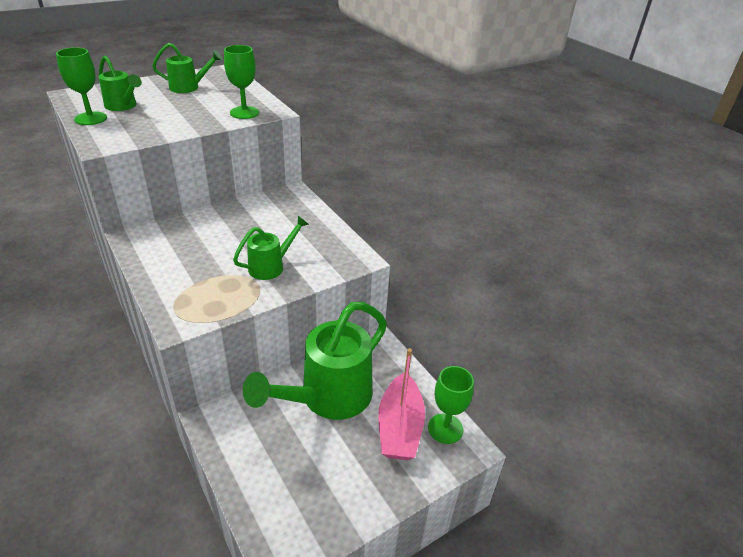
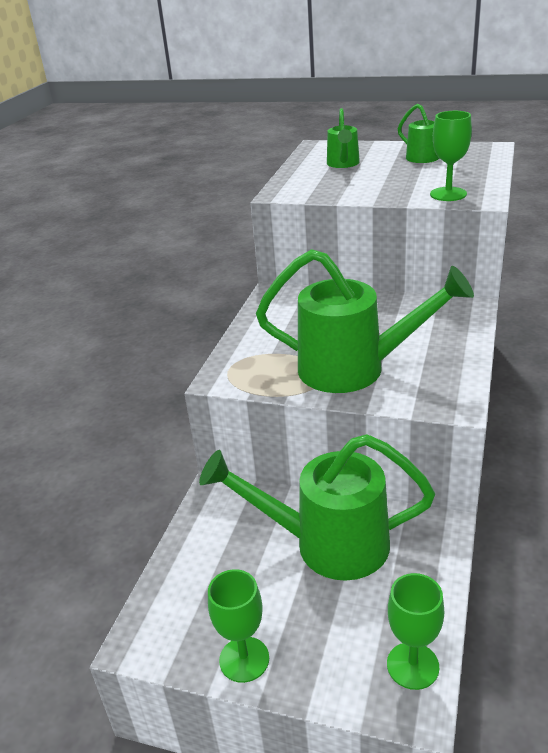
camera: 55 degrees right, 5 degrees down
green goblet [56,47,107,125] -> green goblet moved to [208,569,269,683]
green watering can [233,216,309,280] -> green watering can [256,249,474,393], size x1.99
pink boat [378,348,425,460] -> none

